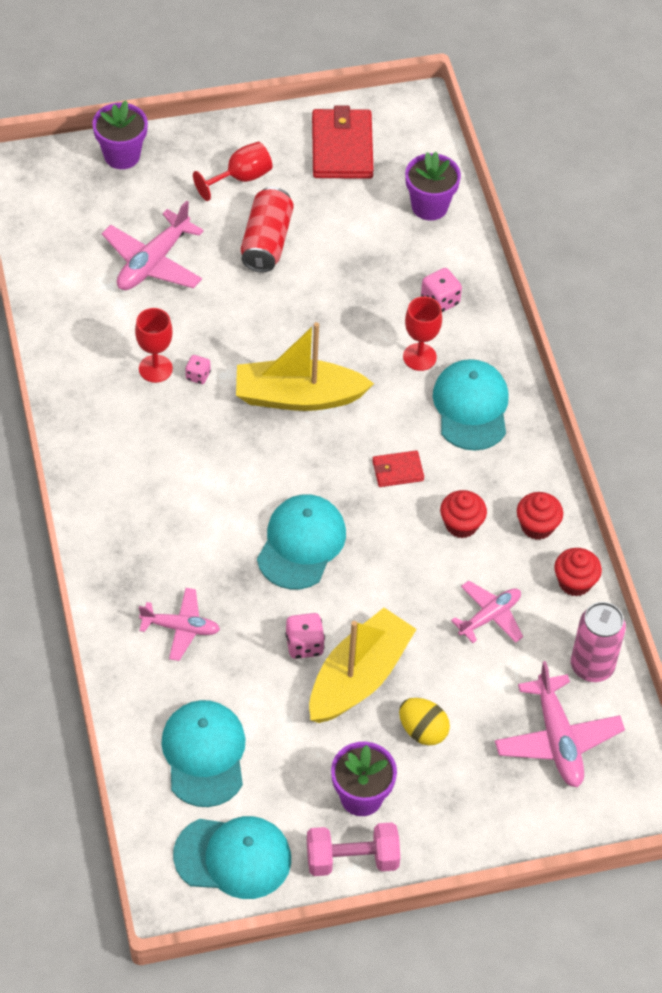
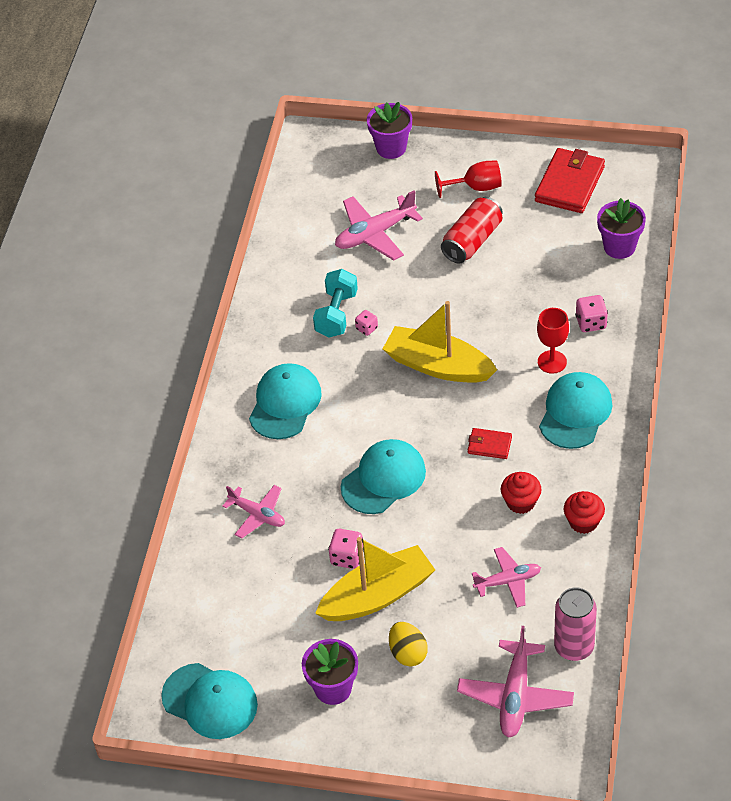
camera: 30 degrees right, 5 degrees down
red goblet [135,308,173,383] -> turquoise dumbbell [313,269,358,337]
turquoise cap [161,700,246,807] -> turquoise cap moved to [249,363,322,439]
pink dumbbell [307,822,400,876] -> none
red cupcake [554,548,602,596] -> none

